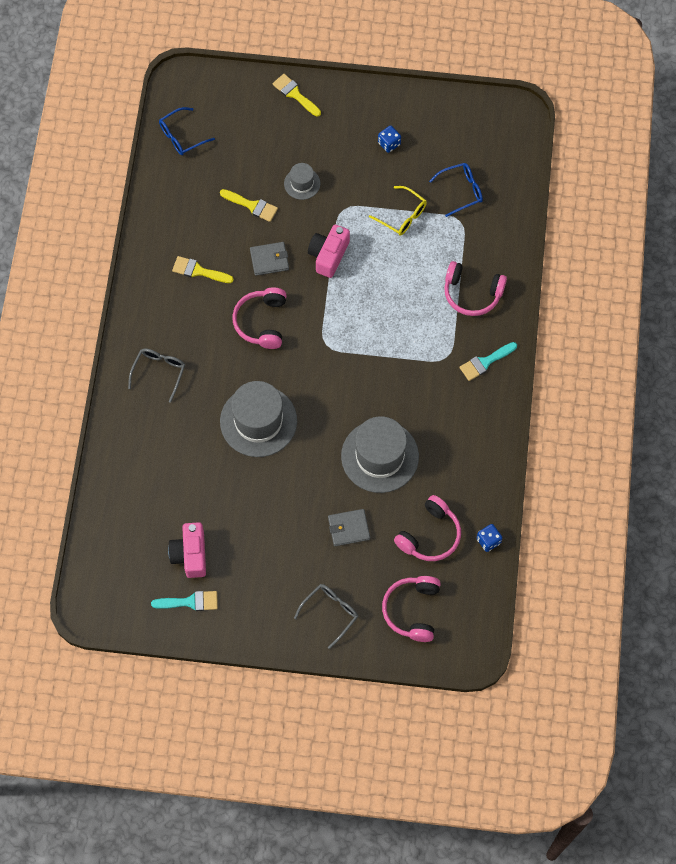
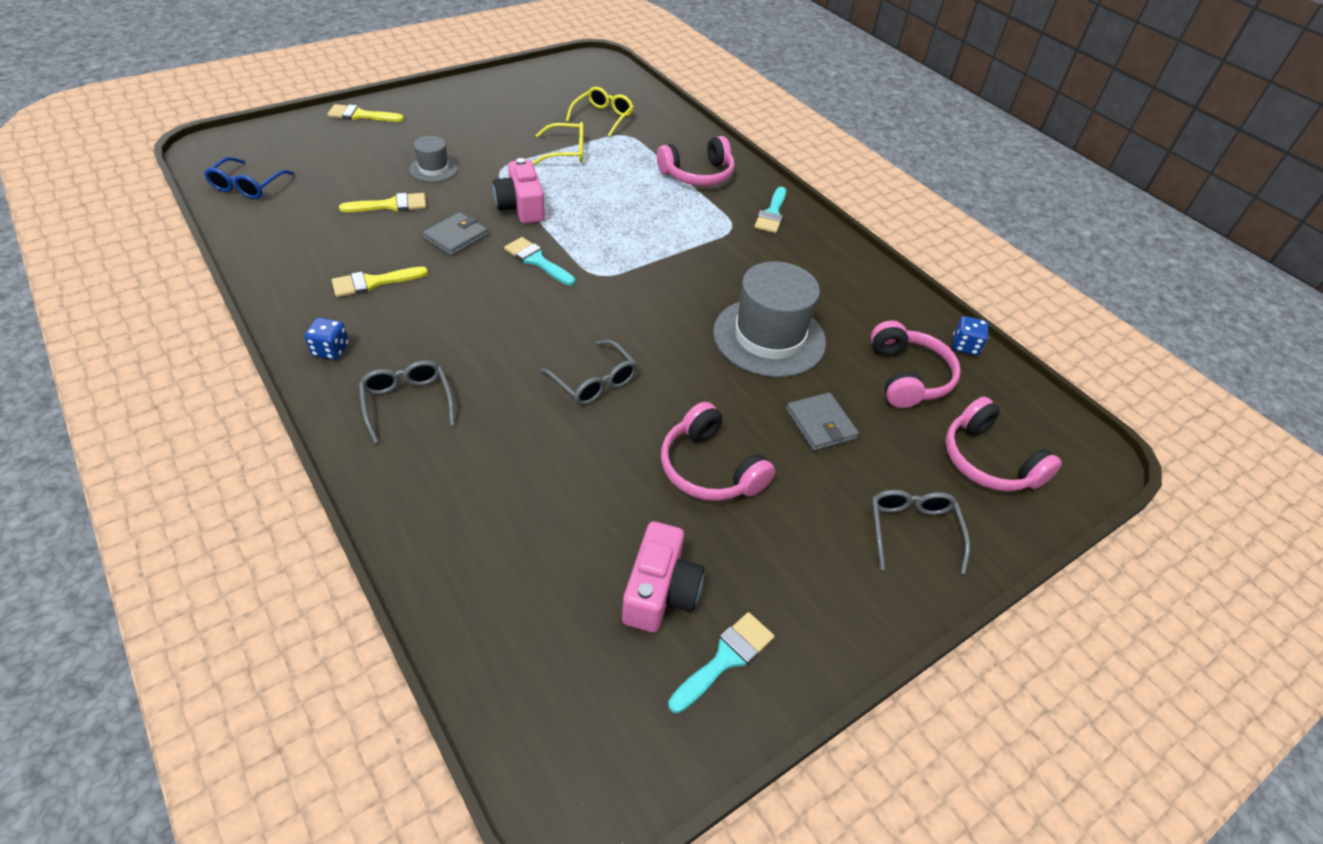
camera: 45 degrees left, 20 degrees down
pink camera [168,522,206,578] -> pink camera turned 120 degrees counterclockwise [622,521,704,632]
grey hat [220,381,297,457] -> grey glasses [540,340,638,405]
pink headphones [232,287,287,349] -> pink headphones moved to [661,402,775,501]
grey wallet [328,509,370,546] -> grey wallet turned 60 degrees counterclockwise [786,392,859,451]
blue dice [378,126,401,153] -> blue dice moved to [305,318,349,360]
blue glasses [429,163,483,217] -> yellow glasses [566,87,634,137]
none -> turquoise brush [504,237,575,286]

